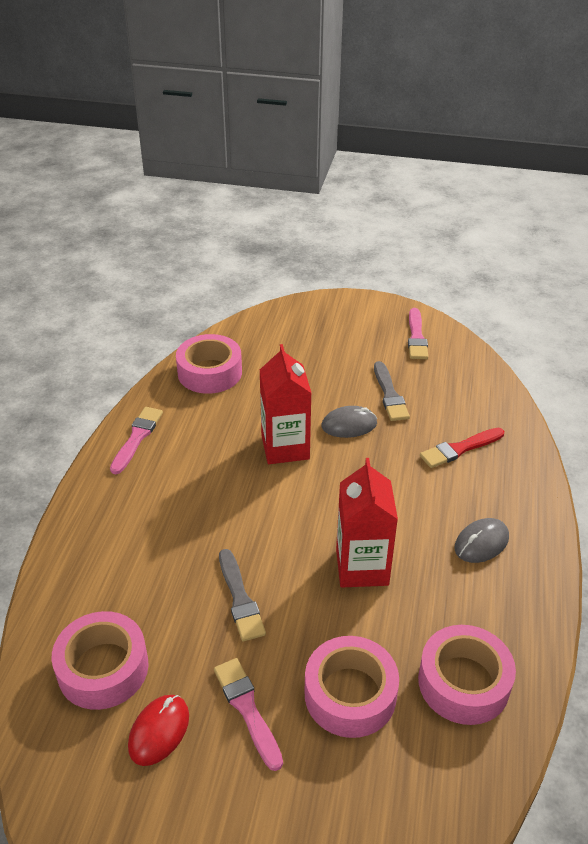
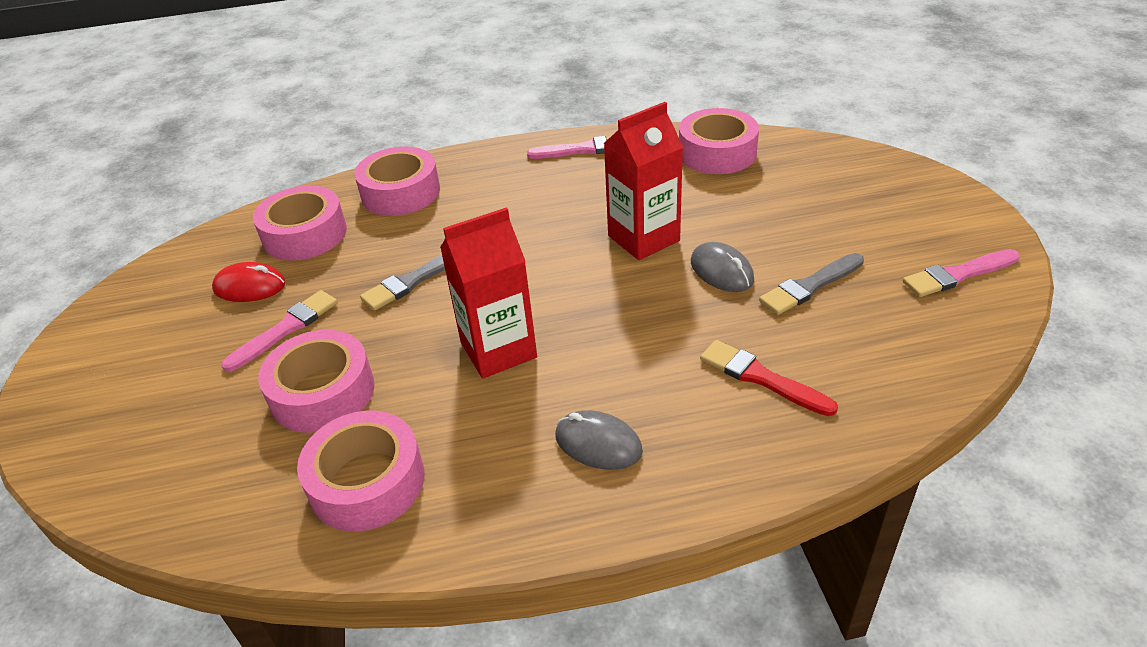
camera: 70 degrees right, 0 degrees up
none -> pink tape [354,146,440,216]

